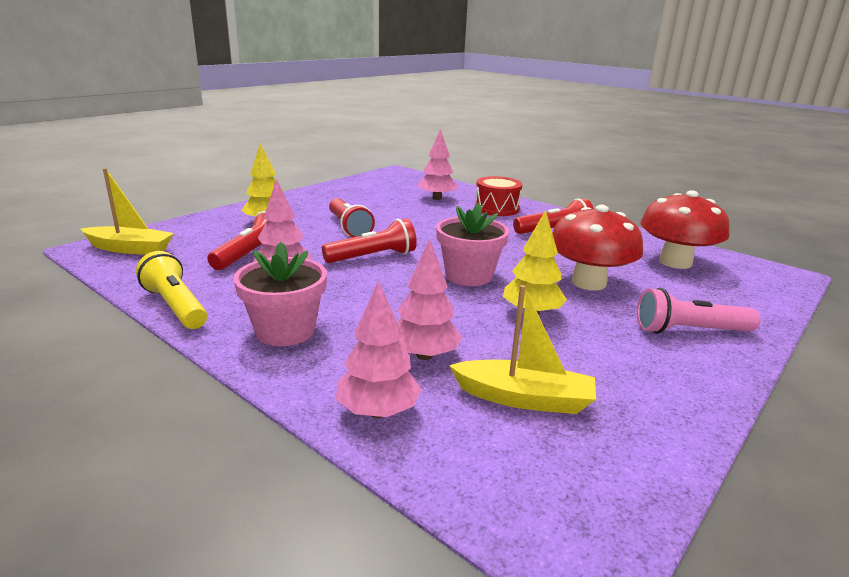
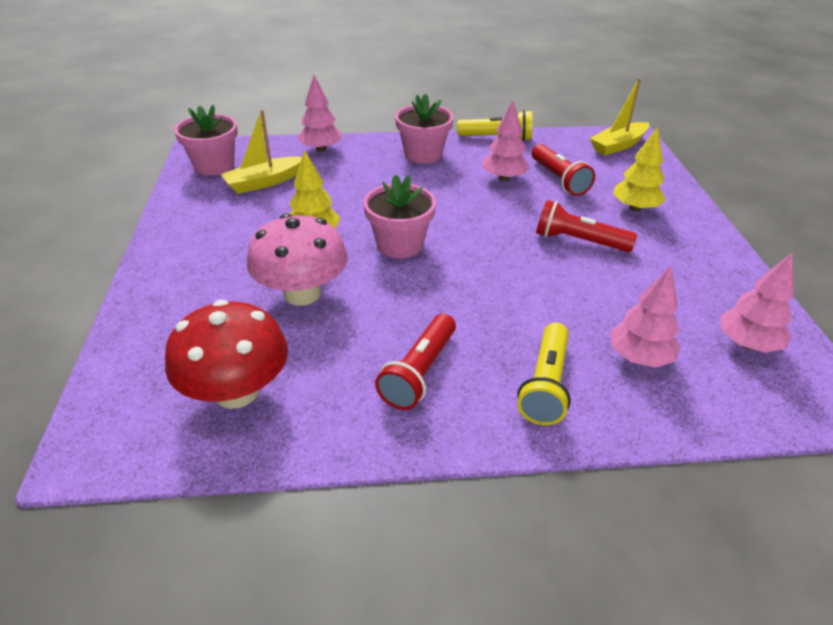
camera: 135 degrees right, 15 degrees up
red flashlight [322,218,417,263] -> none
pink tree [397,239,463,360] -> pink tree moved to [720,253,794,353]
red drum [475,176,522,216] -> yellow flashlight [517,322,571,425]
red mushroom [552,205,643,290] -> pink mushroom [247,213,348,306]
pink flashlight [637,288,761,334] -> none
none -> pink flower pot [174,105,238,176]

